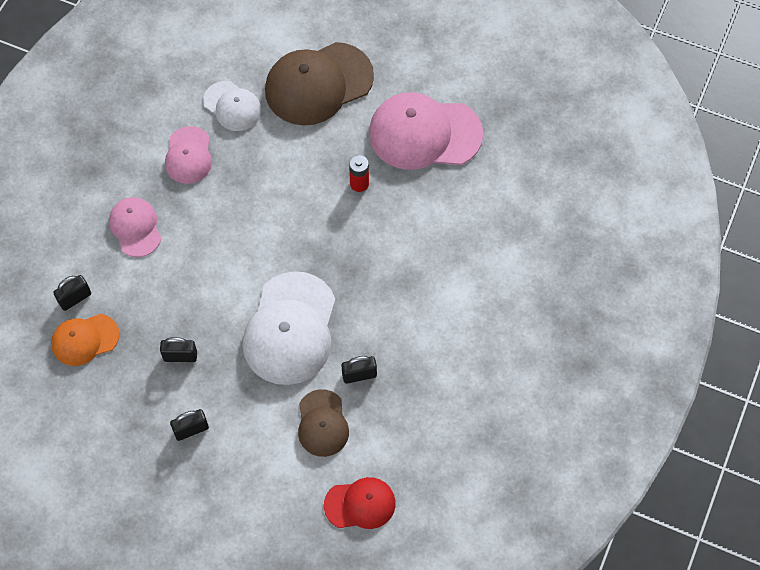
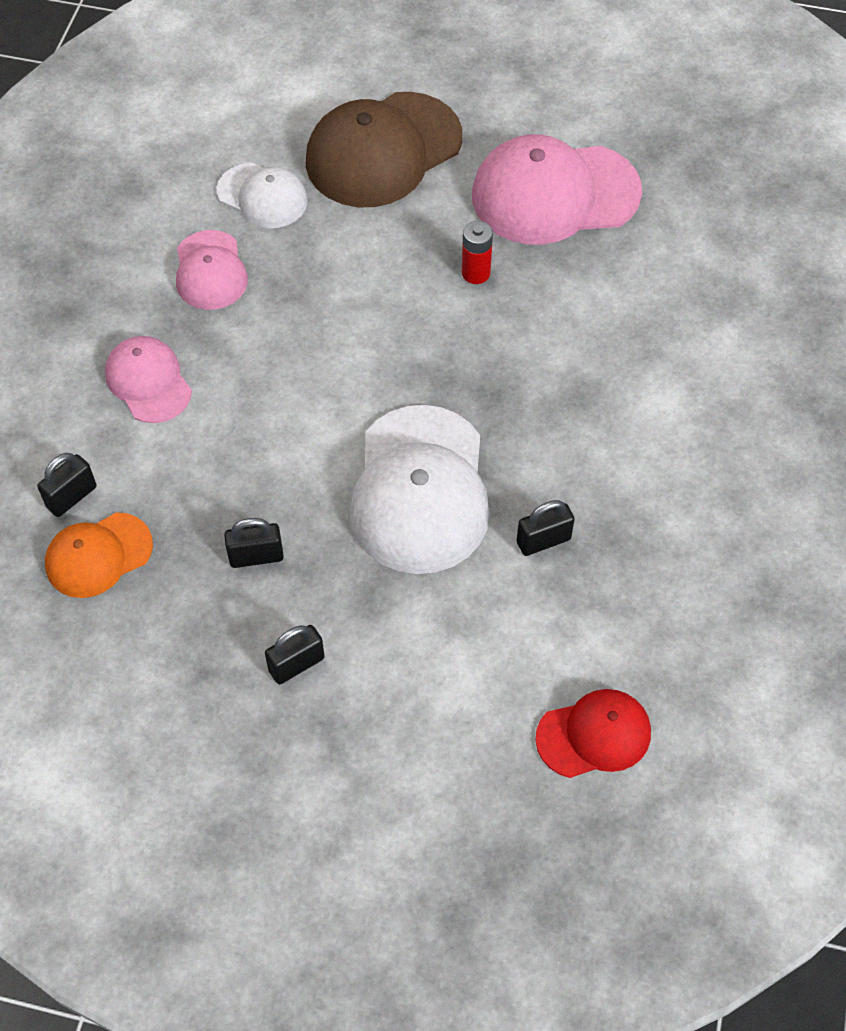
camera: 10 degrees left, 5 degrees down
brown cap [298,389,349,457] -> none

